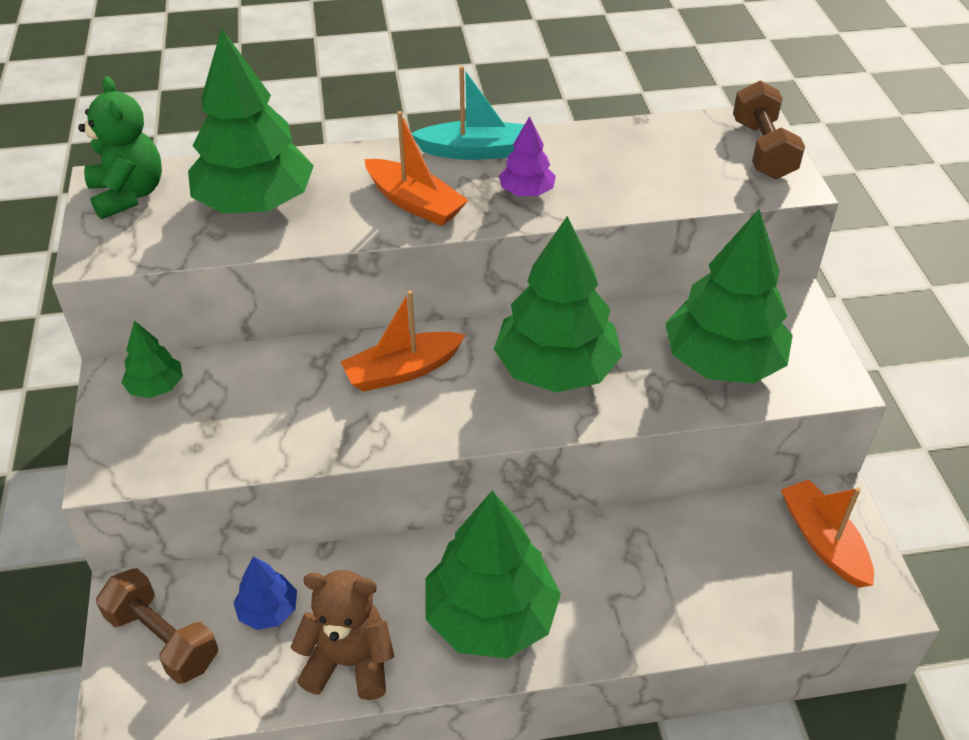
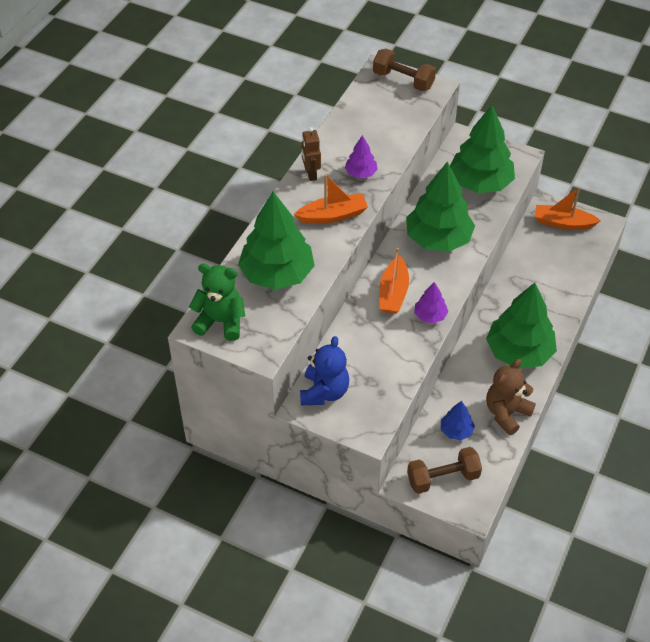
camera: 55 degrees left, 5 degrees up
green tree [121,321,183,398] -> blue teddy bear [300,336,349,405]
turquoise boat [411,66,525,160] -> brown robot [301,127,321,181]
none -> purple tree [414,282,448,323]

